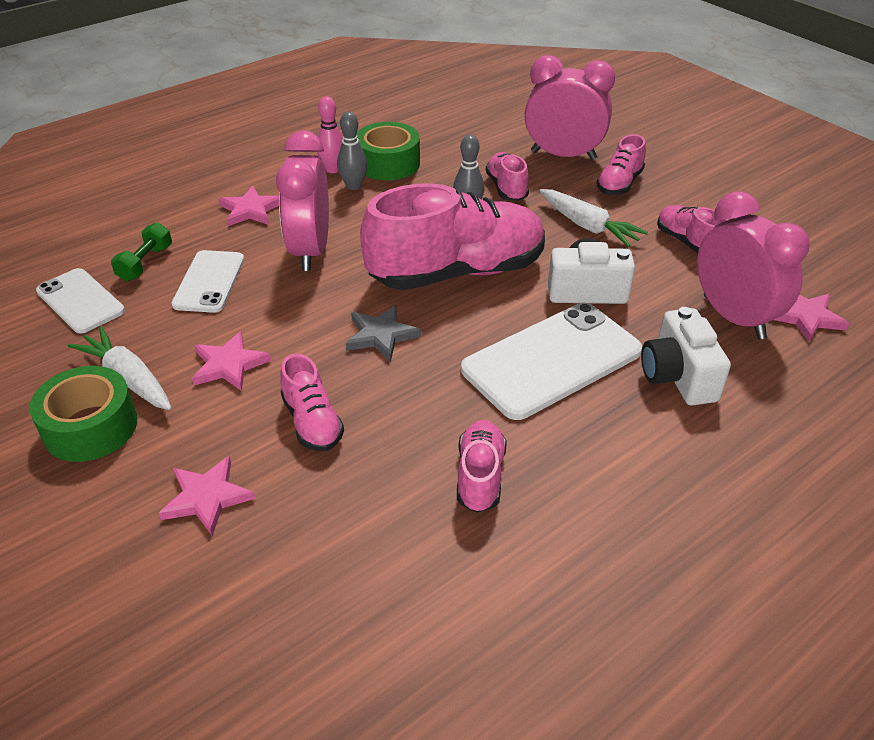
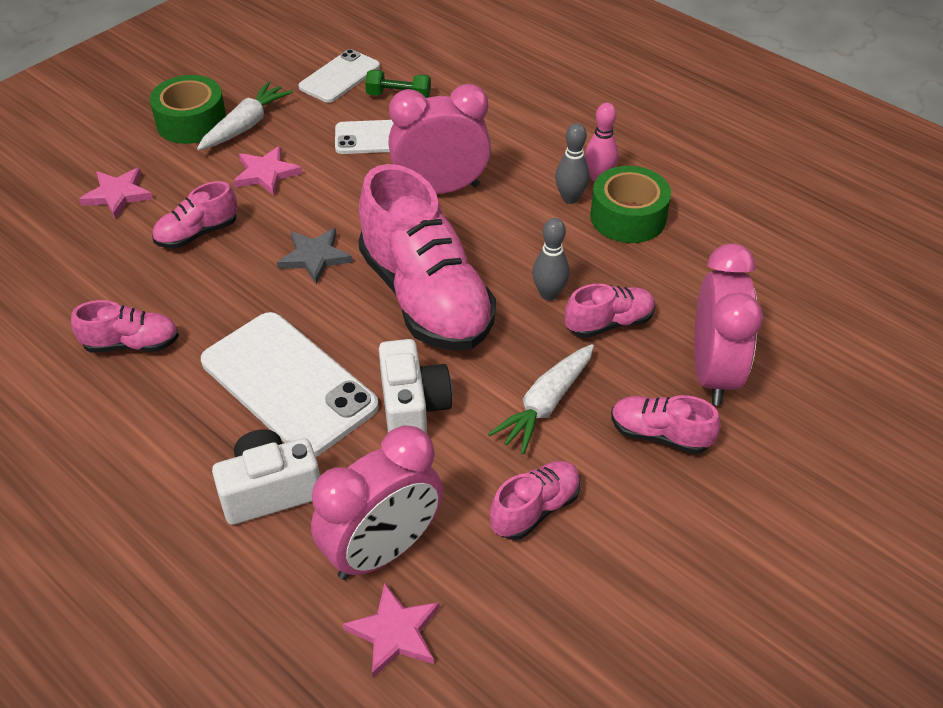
camera: 80 degrees right, 5 degrees up
pink star [219,186,279,226] -> none

